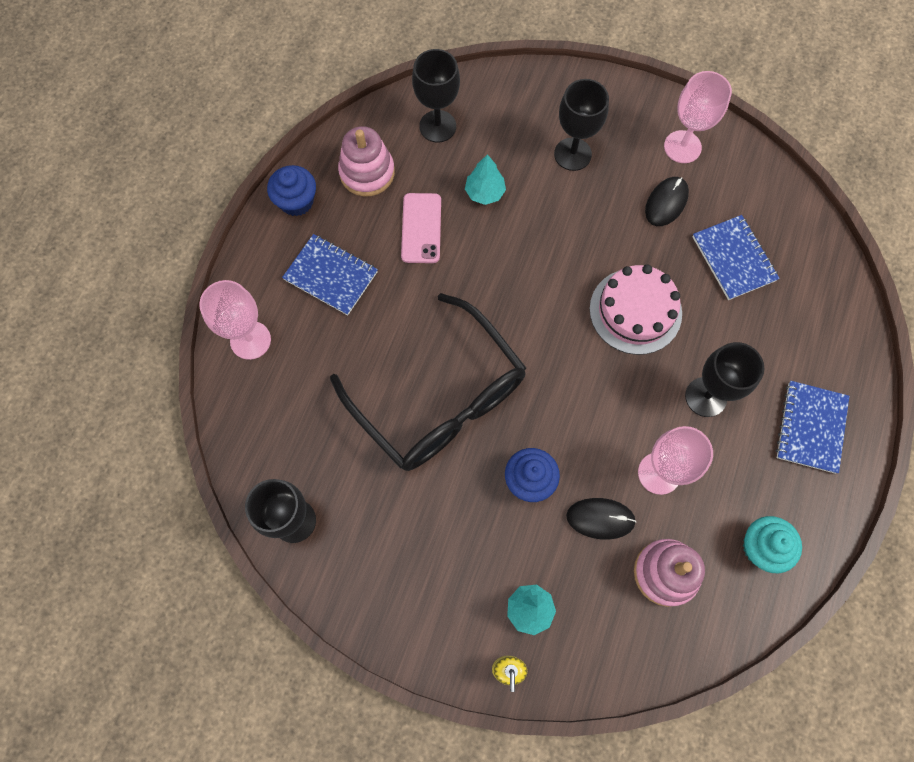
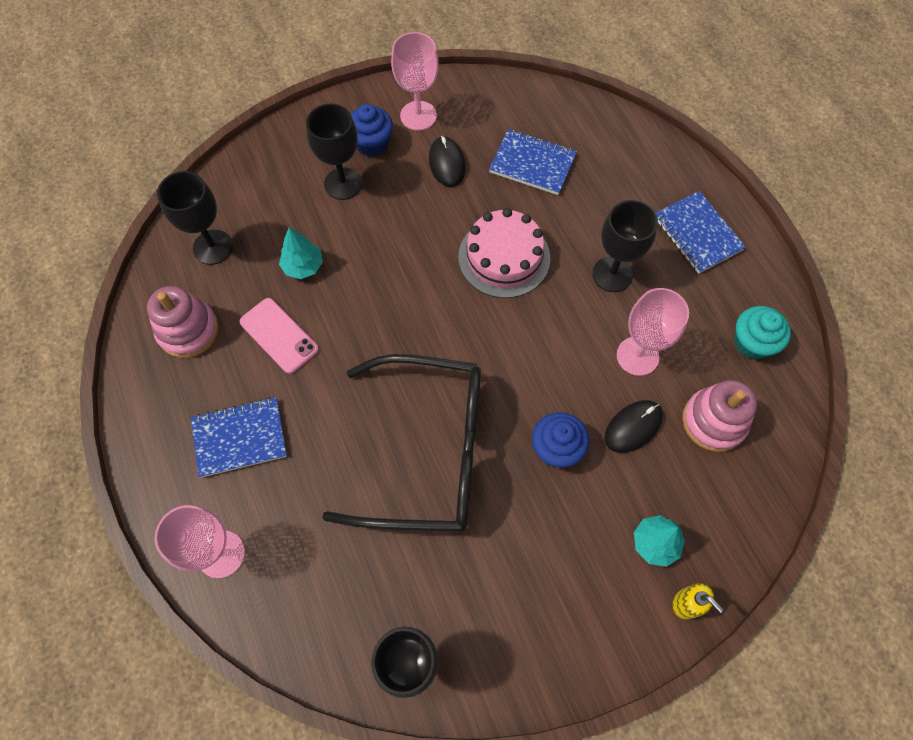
camera: 45 degrees left, 5 degrees down
blue cupcake [267,165,316,216] -> blue cupcake moved to [351,104,393,157]

